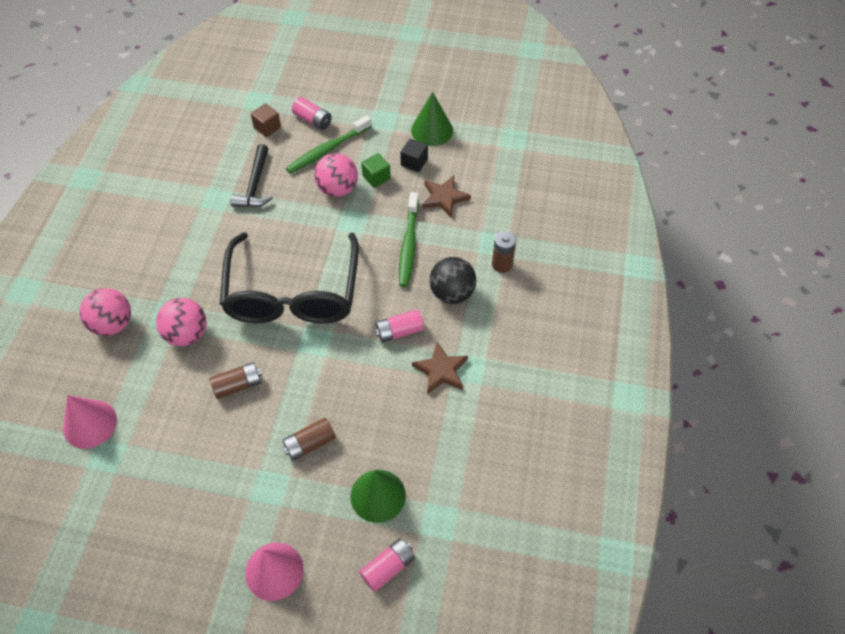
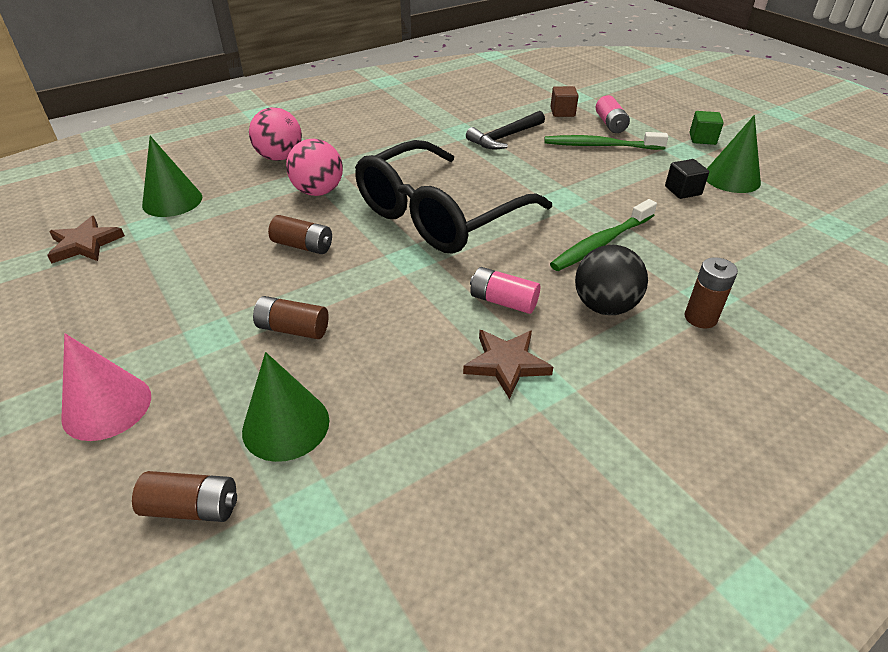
camera: 45 degrees right, 15 degrees down
pink cone [63,395,117,449] -> green cone [142,136,202,217]
pink ball [314,153,358,197] -> none
pink battery [359,538,415,592] -> brown battery [132,471,237,522]
green cube [361,153,391,188] -> green cube moved to [689,111,724,145]
brown star [422,176,471,217] -> brown star moved to [47,216,125,263]

